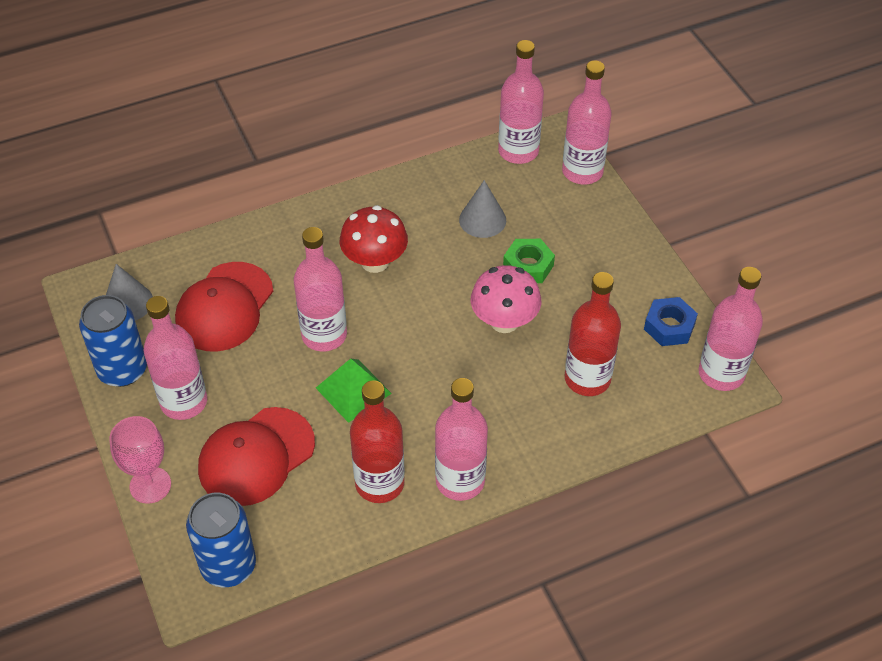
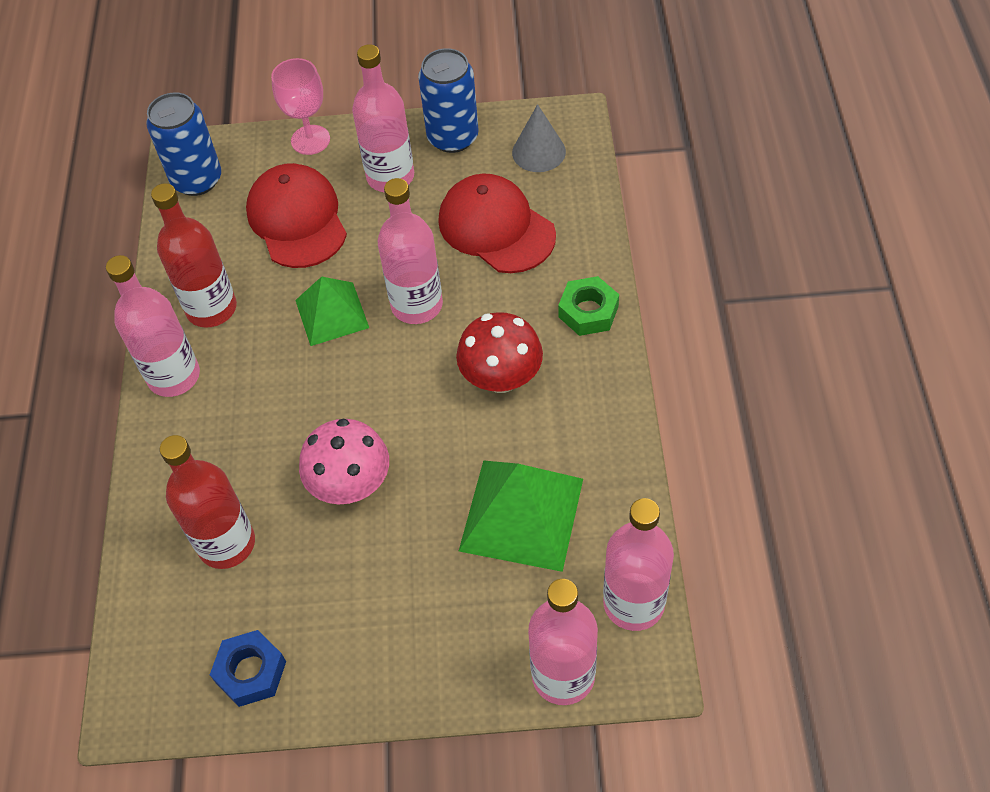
camera: 115 degrees right, 5 degrees up
grey cone [459,180,506,238] -> green pyramid [459,460,583,572]
green nut [503,239,555,283] -> green nut moved to [558,276,619,336]
pink bottle [699,267,763,391] -> none

